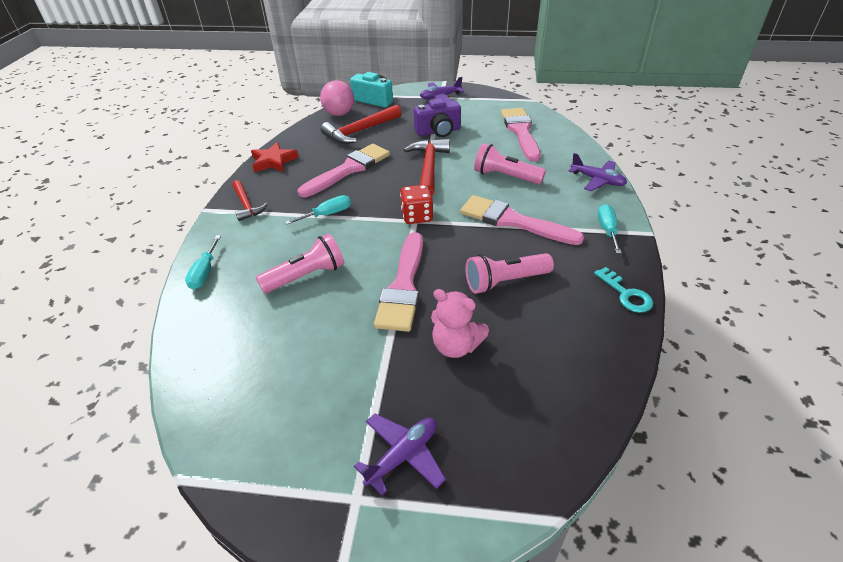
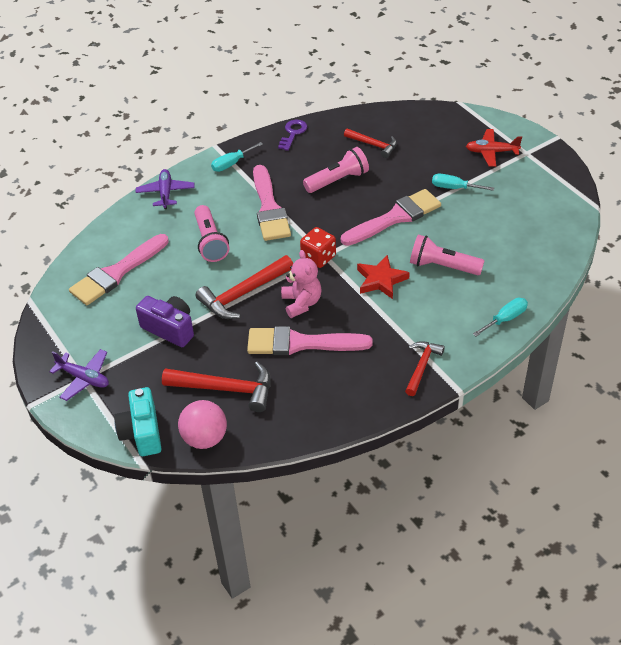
camera: 130 degrees left, 5 degrees up
red star [251,142,299,172] -> red star moved to [357,255,410,299]
turquoise screwdriver [285,195,351,224] -> turquoise screwdriver moved to [432,174,494,191]
purple plane [354,414,446,495] -> red plane [466,129,522,167]
pink teddy bear [431,289,489,358] -> pink teddy bear moved to [281,250,321,318]
pink flashlight [466,253,554,294] -> pink flashlight turned 60 degrees counterclockwise [303,147,369,193]
turquoise key [594,267,653,313] -> purple key [278,120,307,151]
none -> red hammer [344,128,397,158]

